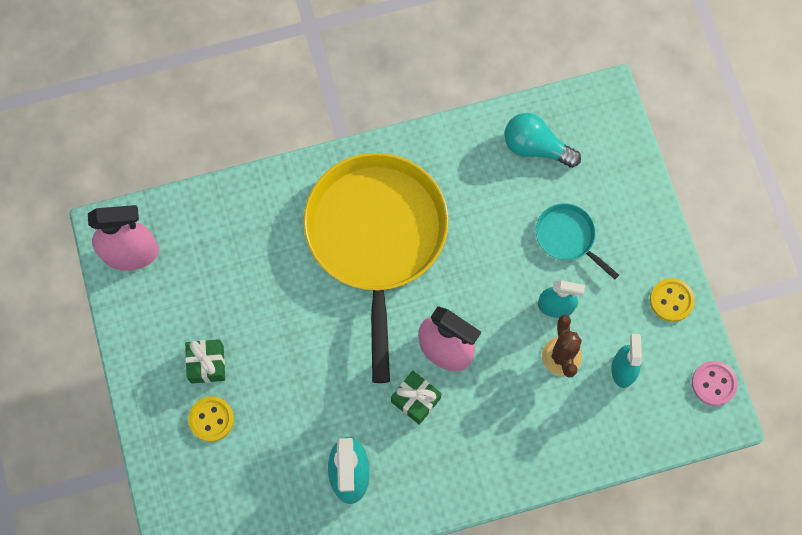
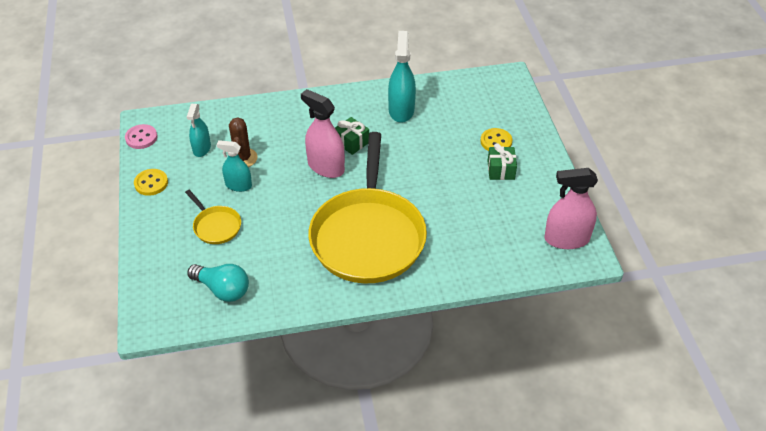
camera: 175 degrees left, 25 degrees down
turquoise pan [536,203,619,279] -> yellow pan [185,190,241,244]

